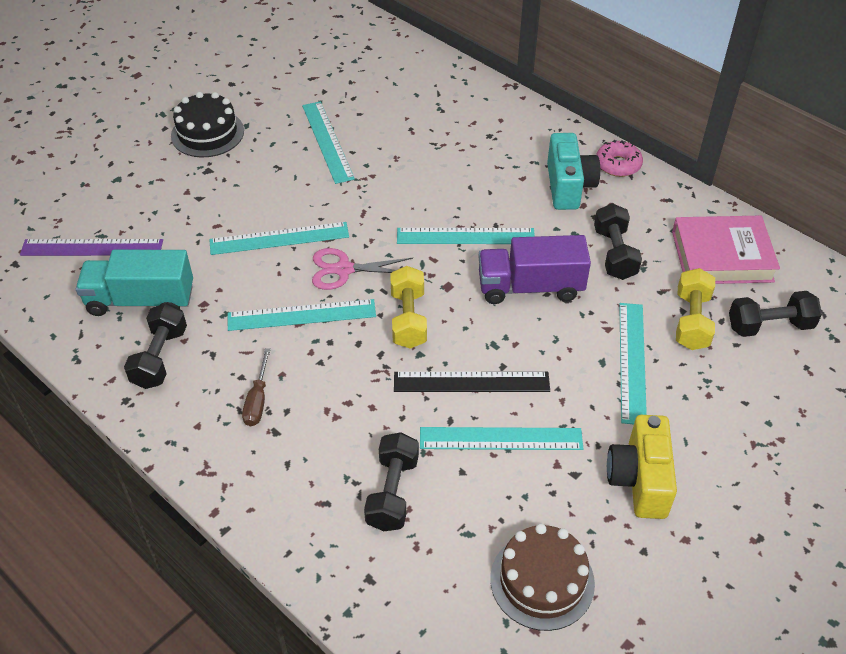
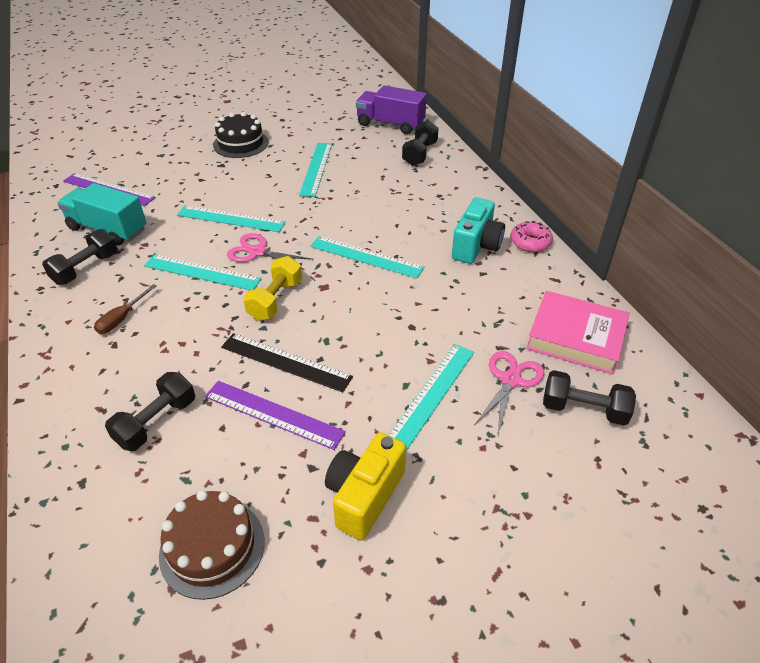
camera: 25 degrees right, 5 degrees down
turquoise ruler [420,427,583,450] -> purple ruler [205,381,346,450]
purple truck [478,235,591,304] -> purple truck moved to [356,85,427,134]
black dumbbell [594,203,642,280] -> black dumbbell moved to [402,120,439,166]
yellow dumbbell [676,268,715,350] -> pink scissors [475,351,544,434]

